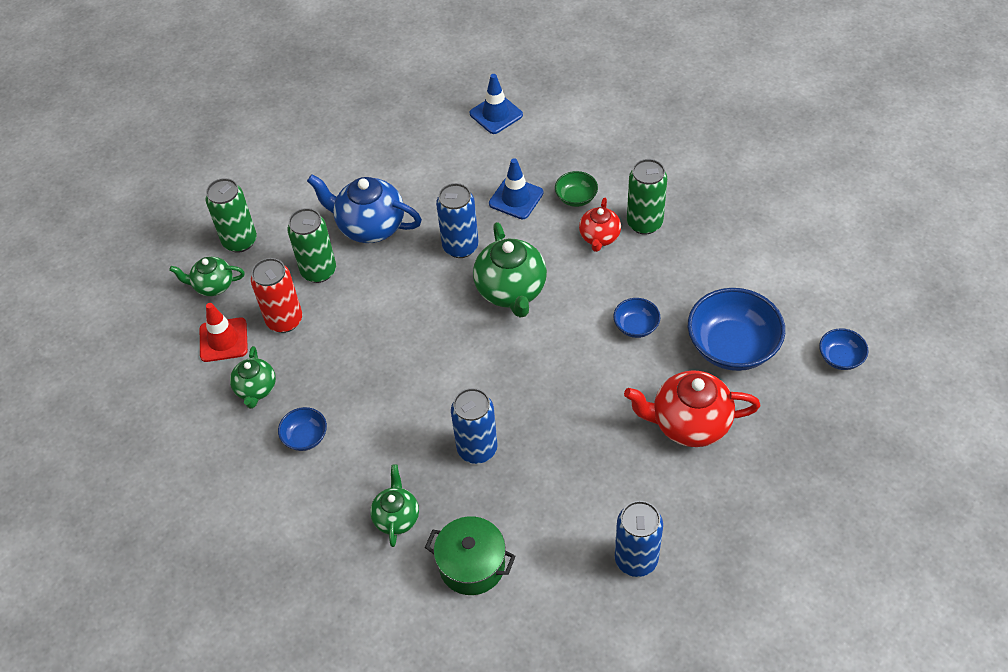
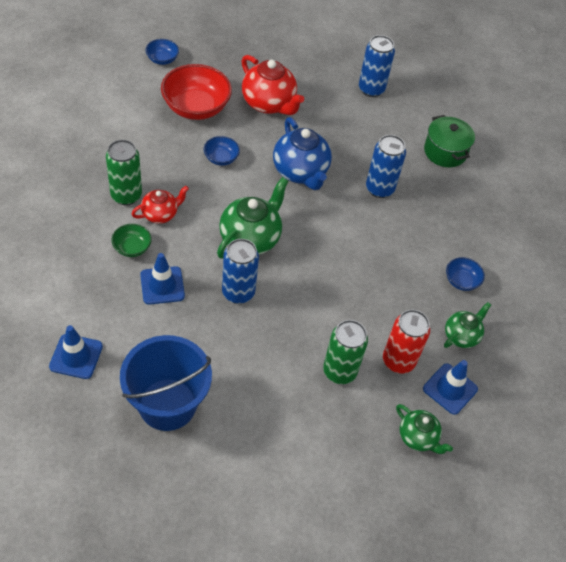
camera: 140 degrees left, 0 degrees up
red traffic cone [200,303,248,362] -> blue traffic cone [423,360,478,415]
green can [206,178,257,253] -> none
blue teapot [307,175,422,243] -> blue teapot moved to [273,117,332,190]
green teapot [370,464,419,547] -> none
blue bowl [688,288,785,371] -> red bowl [161,64,232,120]
none -> blue bucket [120,335,212,431]

